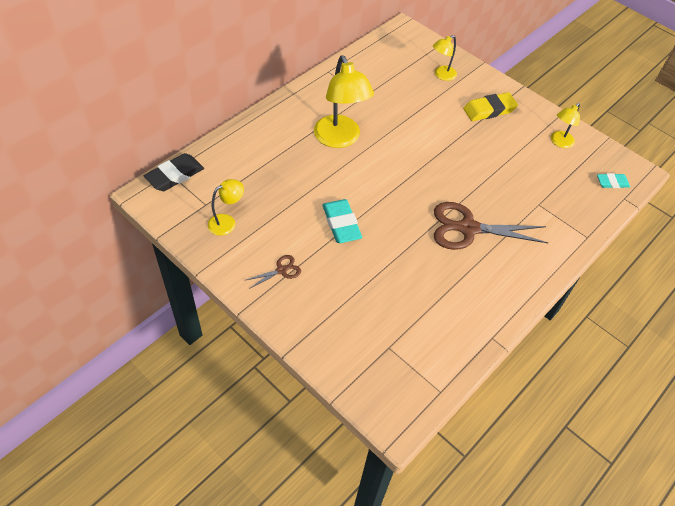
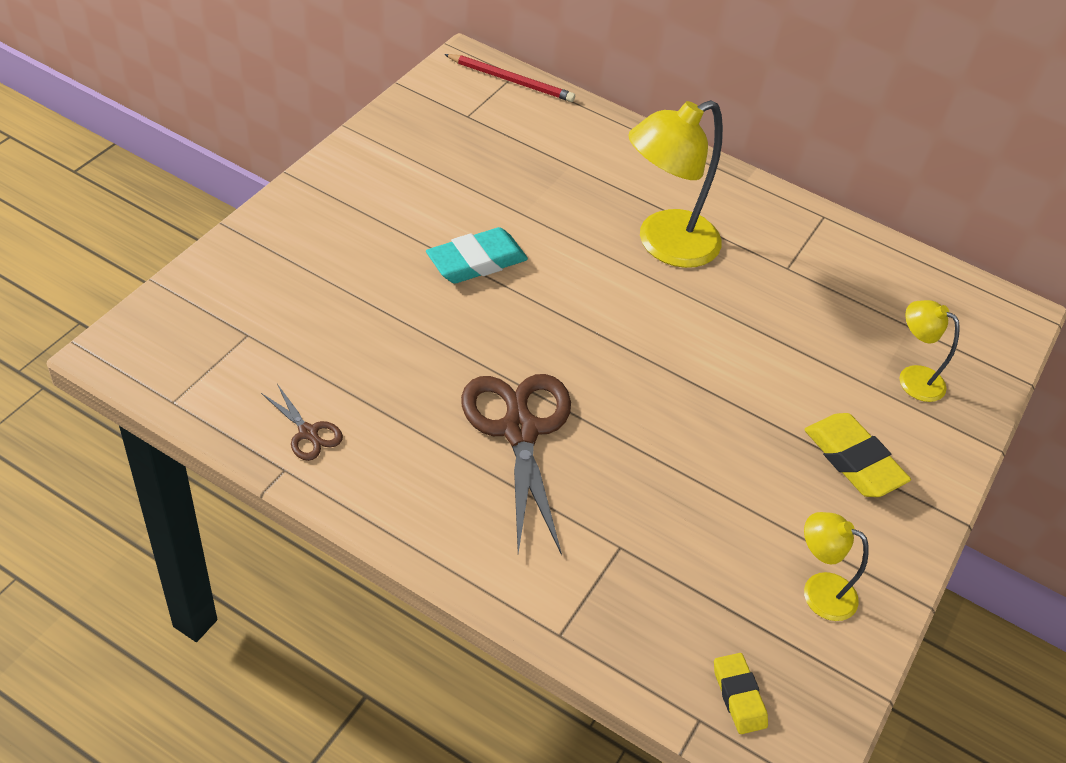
camera: 75 degrees right, 5 degrees down
black eraser [144,153,204,191] -> red pencil [444,54,575,102]
yellow lamp [208,179,244,236] -> none
brown scissors [246,255,301,289] -> brown scissors moved to [261,384,343,461]
turquoise eraser [597,173,630,188] -> yellow eraser [714,653,768,734]

